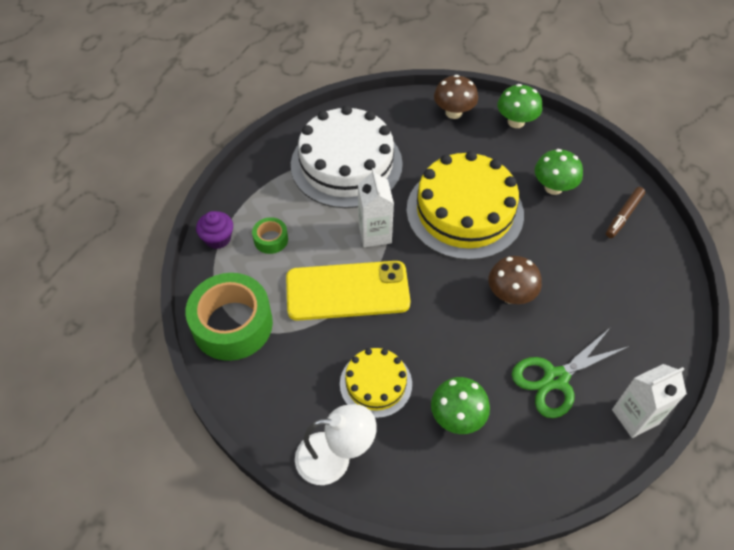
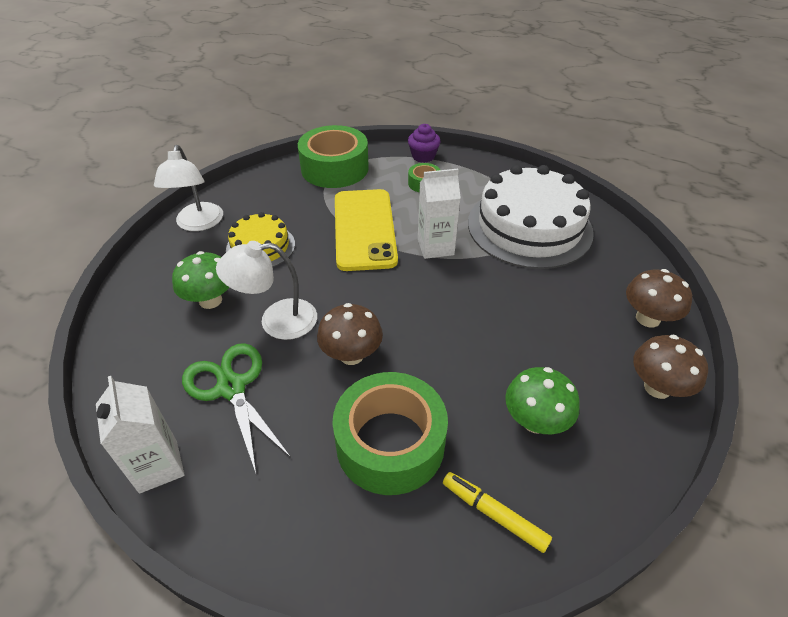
camera: 90 degrees right, 10 degrees down
yellow cake [406,151,524,260] -> none
green mushroom [497,84,542,128] -> brown mushroom [633,334,708,399]
brown marker [606,187,645,238] -> yellow marker [443,472,552,553]
none -> white lamp [216,241,317,340]
none -> green tape [332,372,448,495]

